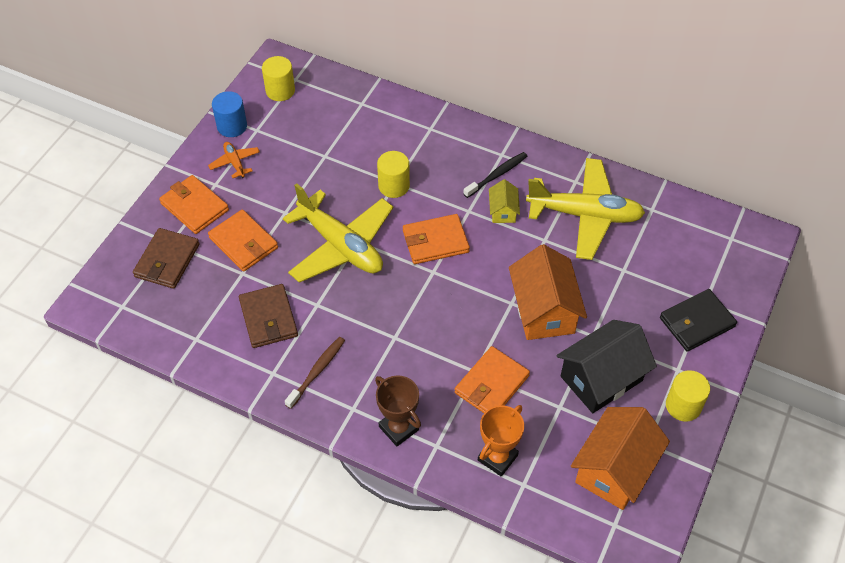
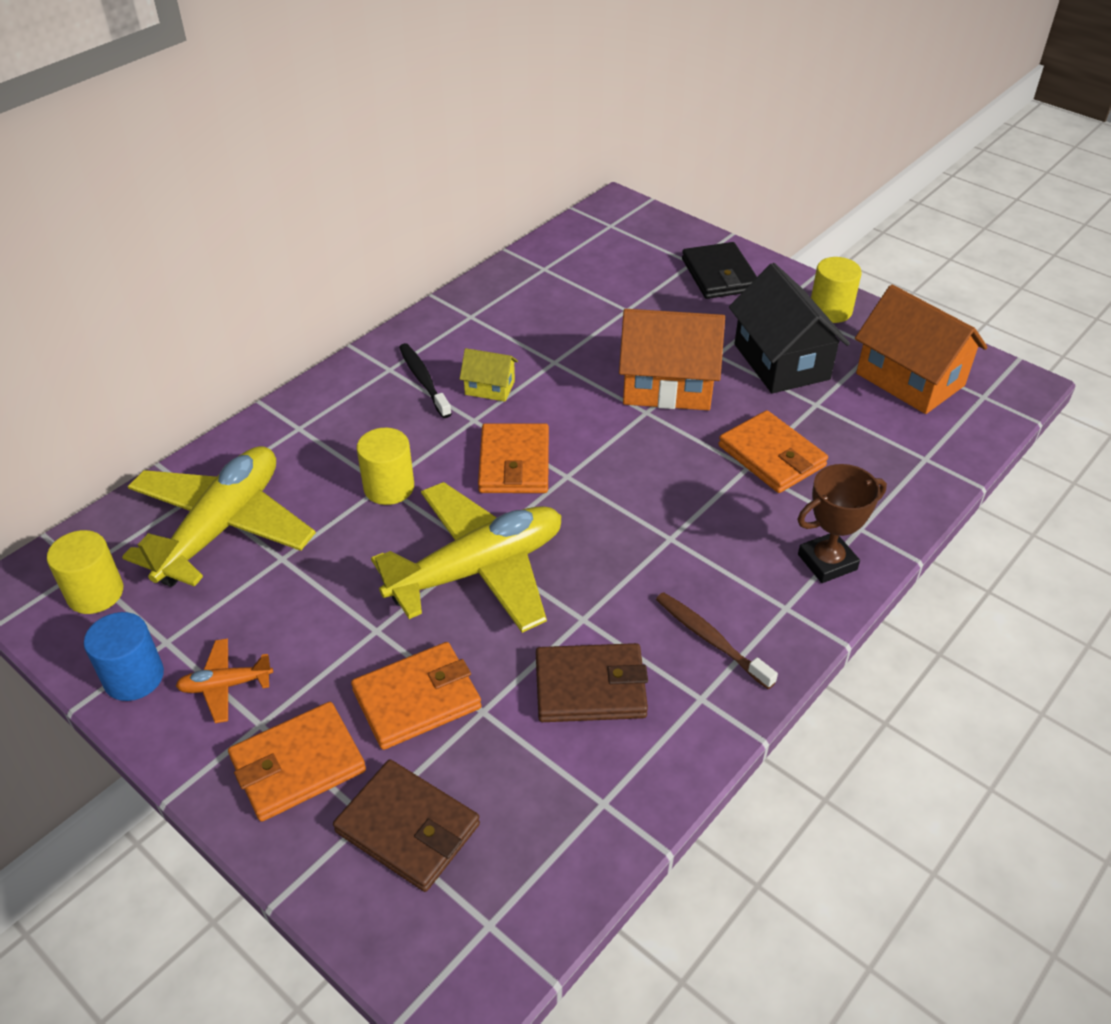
camera: 75 degrees left, 10 degrees down
orange trophy [478,405,524,477] -> none
yellow plane [526,158,645,260] -> yellow plane moved to [122,446,316,587]

